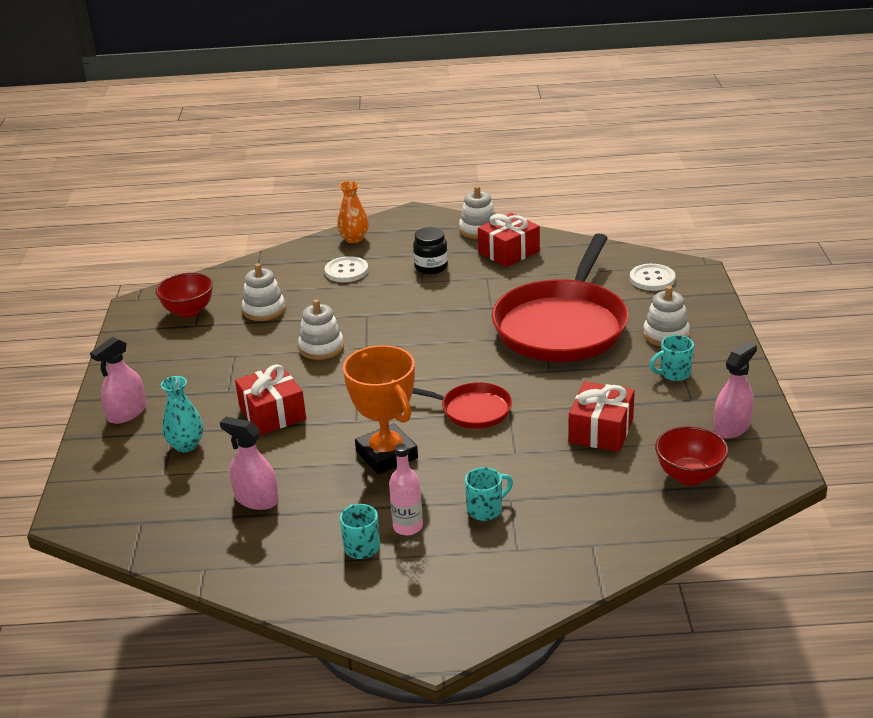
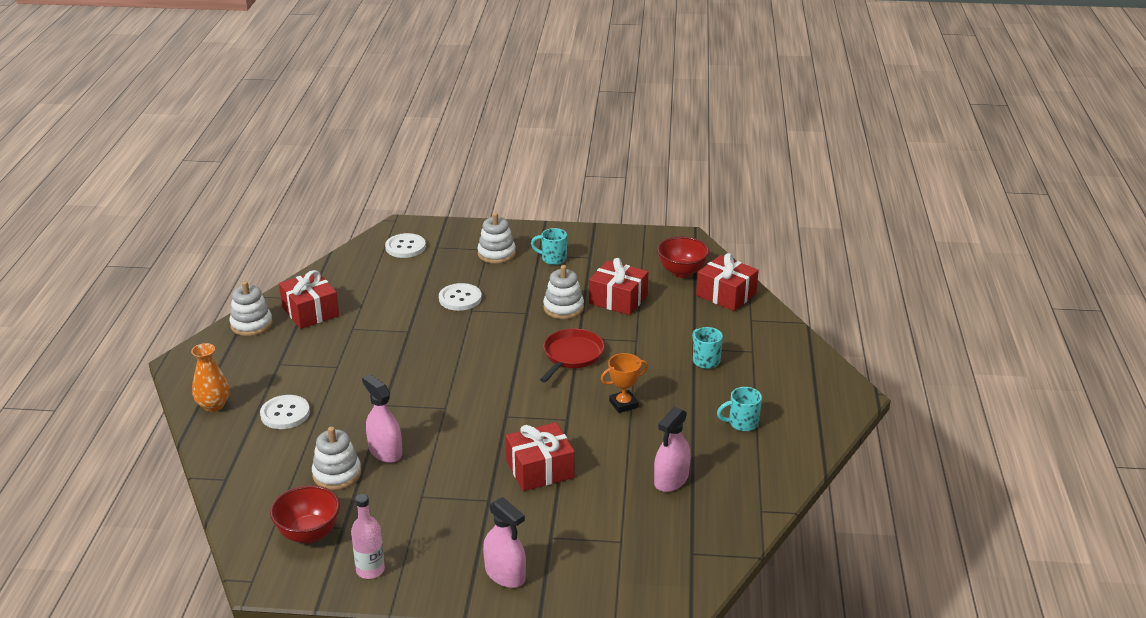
camera: 85 degrees left, 0 degrees up
turquoise vase [161,376,203,452] -> none
white stacking toy [298,299,344,360] -> white stacking toy moved to [543,265,584,319]
orange trophy [343,345,418,474] -> orange trophy [601,353,648,413], size x0.54
pink bottle [389,444,423,535] -> pink bottle moved to [351,494,385,579]
black jar [413,227,448,274] -> none
red pan [492,233,628,362] -> white button [439,283,482,311]
turquoise mug [649,335,694,381] -> turquoise mug turned 120 degrees clockwise [531,228,567,265]
pink spray bottle [714,342,757,439] -> pink spray bottle moved to [362,374,402,463]
none -> red gift [696,253,759,311]

